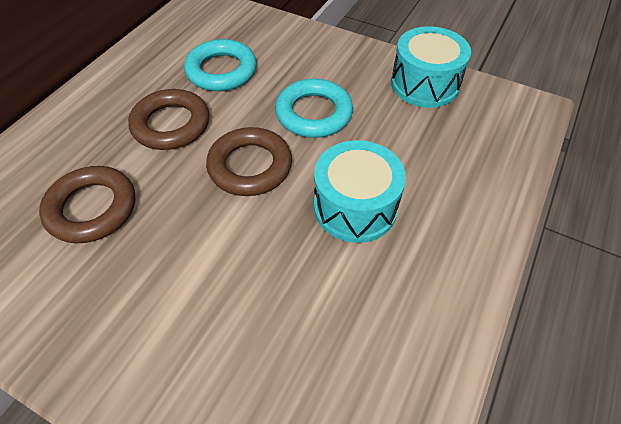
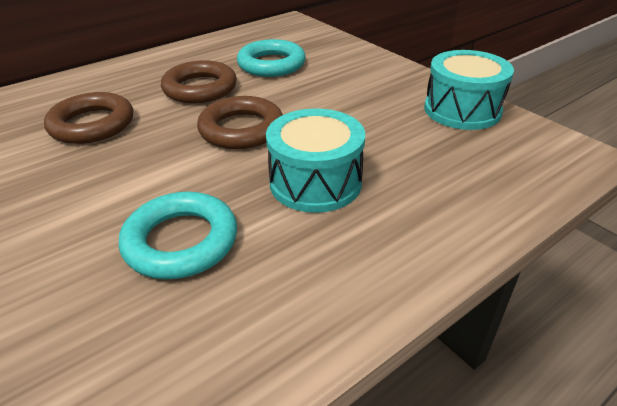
camera: 25 degrees right, 15 degrees down
turquoise ring [275,78,353,138] -> turquoise ring moved to [119,192,237,279]

